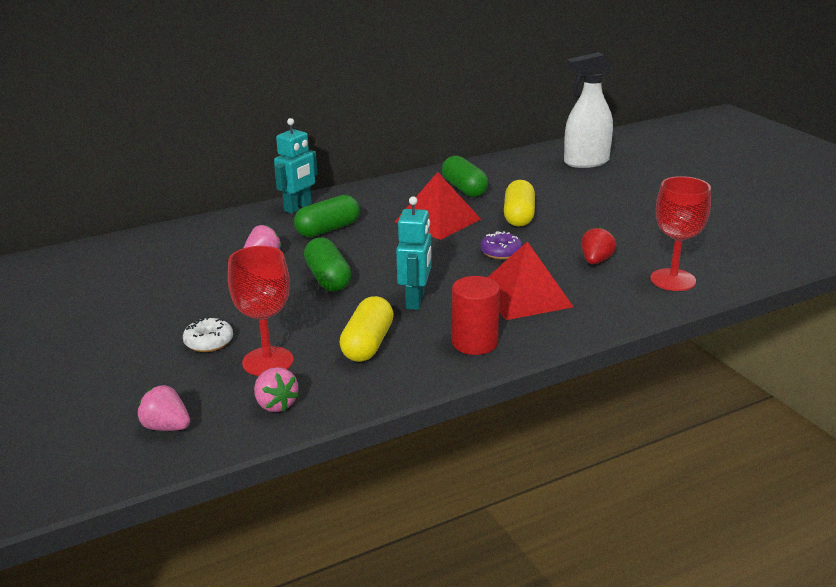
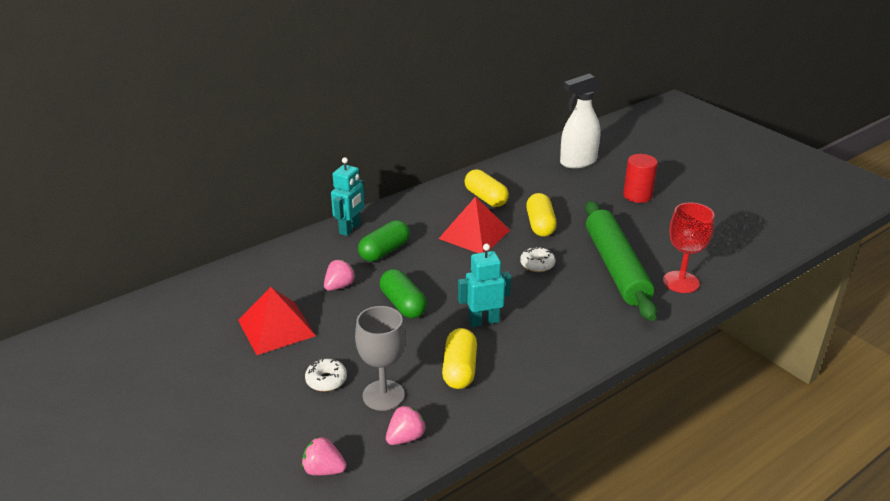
camera: 10 degrees left, 5 degrees up
red goblet [228,246,293,376] -> grey goblet [355,306,406,411]
pink strawberry [254,367,299,412] -> pink strawberry turned 90 degrees counterclockwise [386,405,426,445]
turquoise robot [396,196,432,310] -> turquoise robot turned 105 degrees counterclockwise [458,244,511,327]
green capsule [442,156,488,197] -> yellow capsule [464,169,509,207]
red cylinder [452,276,500,355] -> red cylinder moved to [623,154,658,203]
purple donut [480,231,523,259] -> white donut [520,246,555,272]
red pyramid [487,242,573,320] -> red pyramid moved to [238,287,316,355]
red strawberry [581,227,616,264] -> green rolling pin [585,201,657,321]

